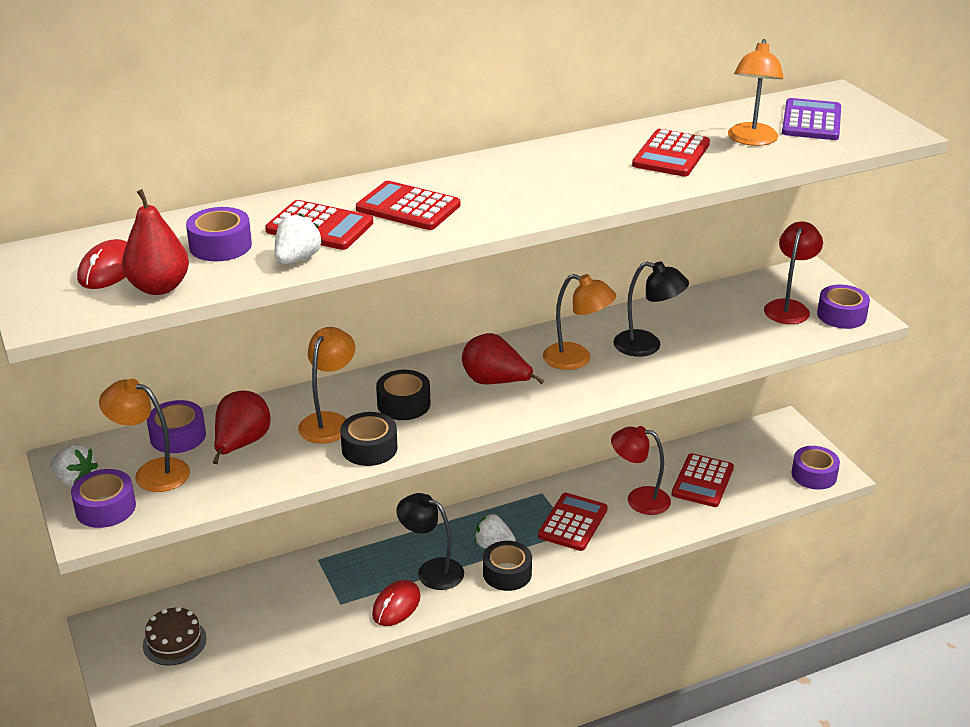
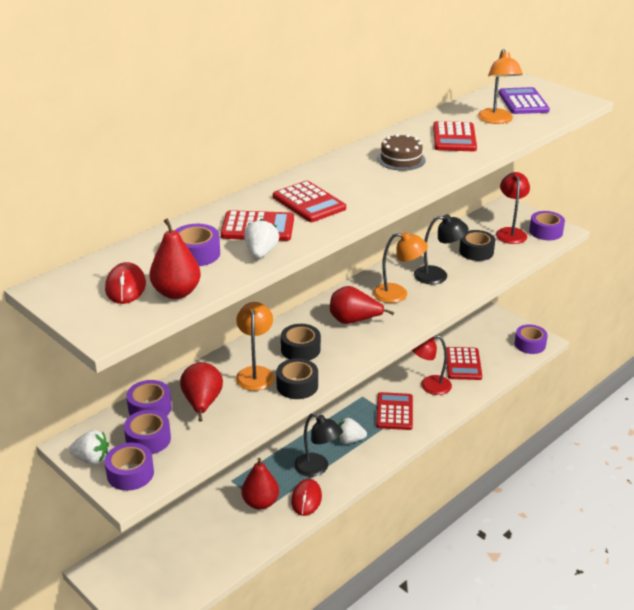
camera: 20 degrees left, 0 degrees up
orange lamp [99,379,190,492] -> purple tape [124,410,171,454]
brown cake [143,607,207,666] -> brown cake moved to [377,134,426,171]
red calculator [356,181,461,230] -> red calculator turned 135 degrees counterclockwise [273,181,346,222]
black lamp [396,493,464,590] -> black lamp turned 150 degrees counterclockwise [294,413,342,477]
black tape [483,541,532,591] -> black tape moved to [459,230,495,261]
none -> red pear [241,458,279,510]

